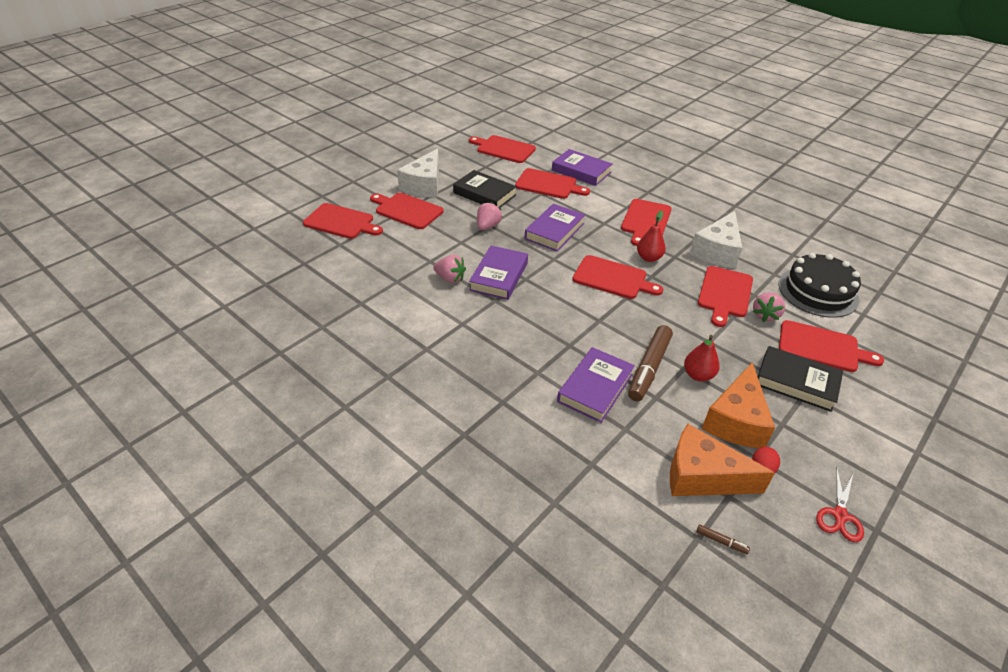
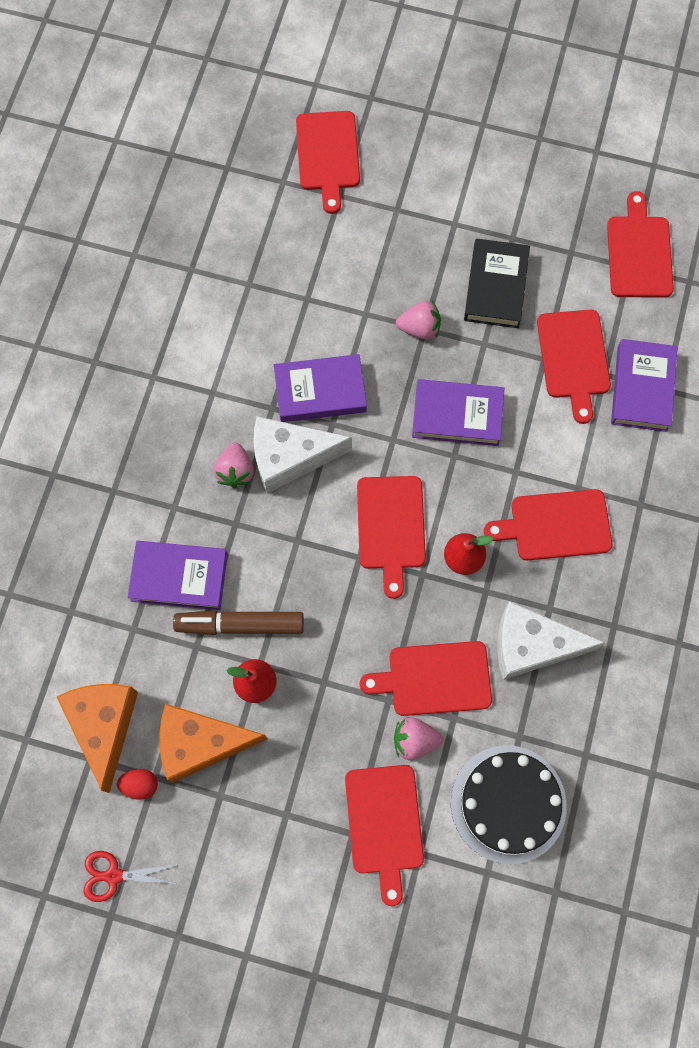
camera: 65 degrees right, 30 degrees up
red cutting board [370,193,444,229] -> none
white cheese [397,148,439,198] -> white cheese moved to [254,416,352,494]
pink strawberry [433,255,466,283] -> pink strawberry moved to [214,443,254,488]
brown marker [696,524,750,554] -> none
black book [758,346,843,412] -> none

